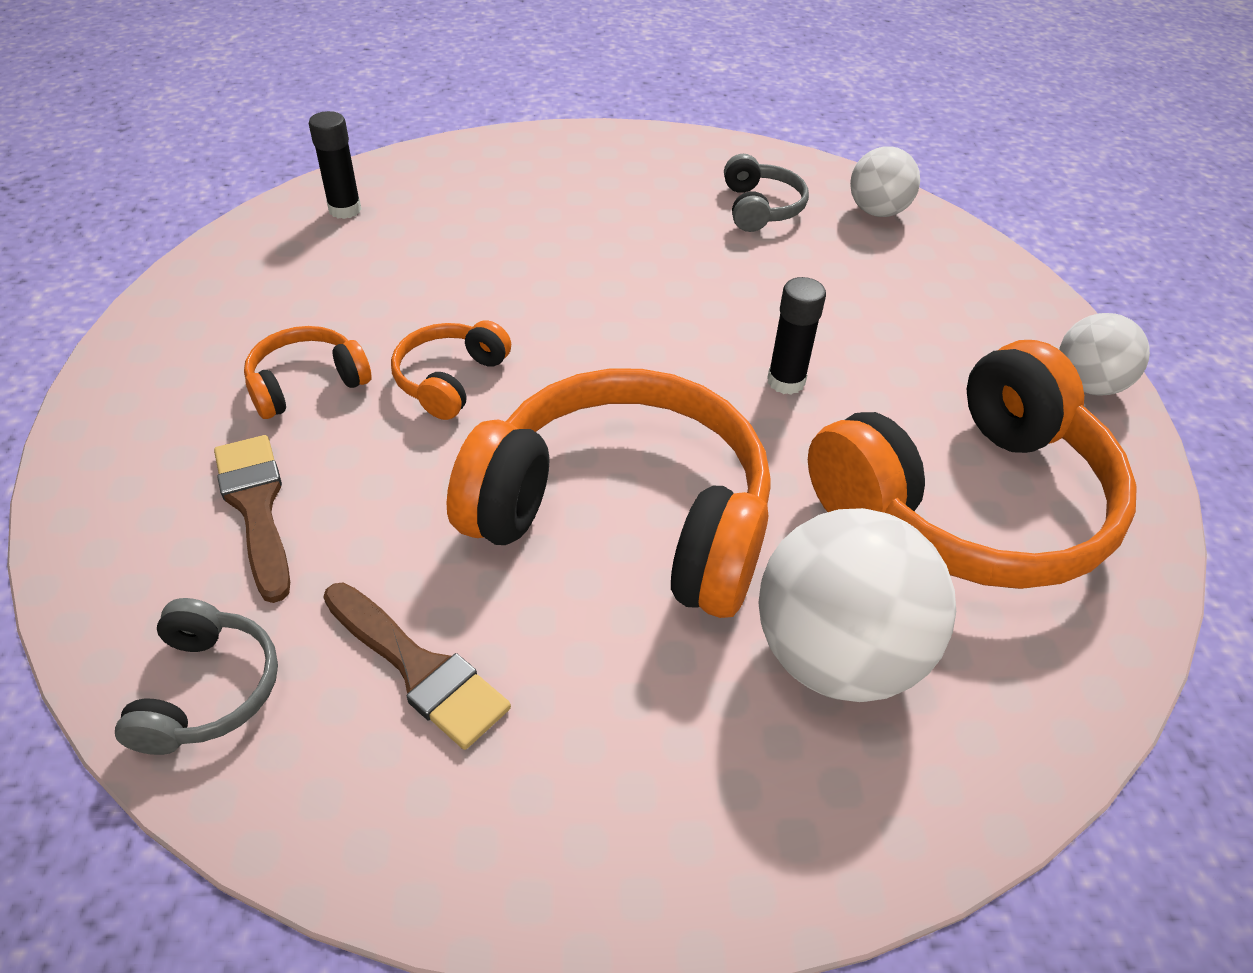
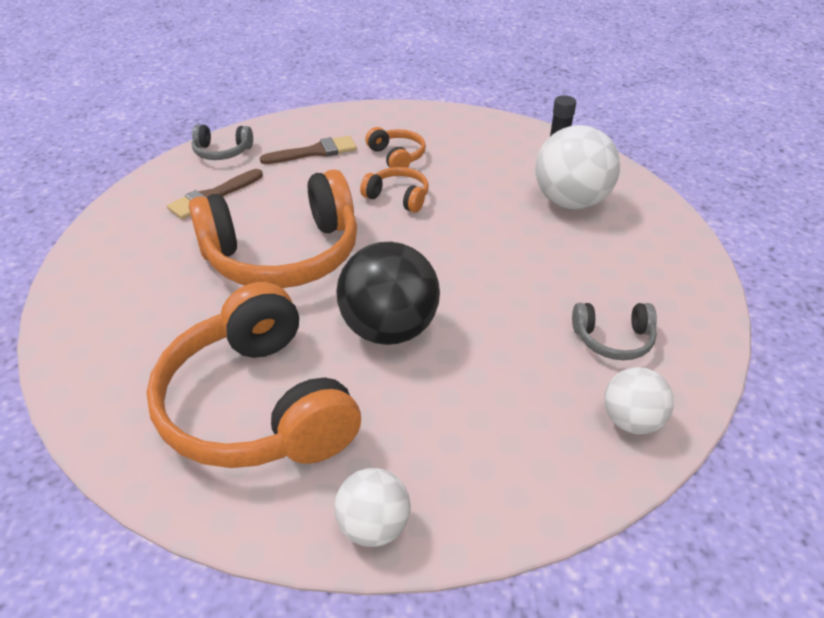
camera: 95 degrees right, 5 degrees down
orange headphones [446,369,771,618] -> orange headphones turned 45 degrees clockwise [189,169,357,288]
white ball [758,508,956,702] -> white ball moved to [535,125,620,210]
black glue stick [767,277,826,395] -> black ball [336,242,440,345]

